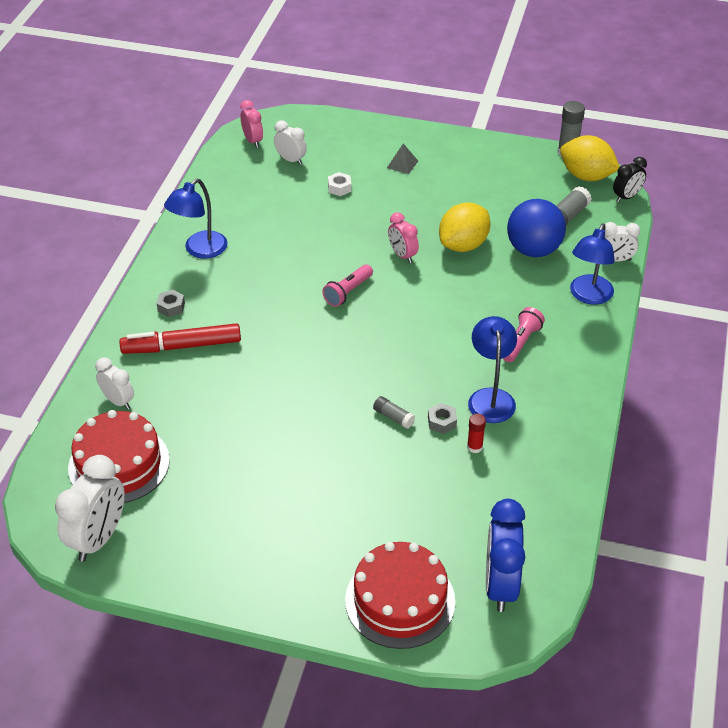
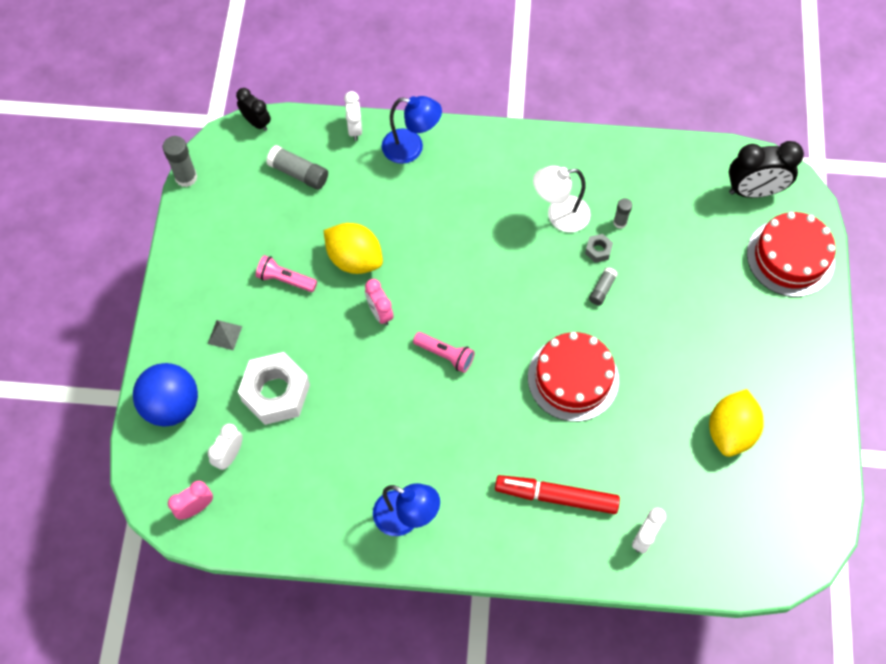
camera: 100 degrees left, 20 degrees up
white clock [55,455,125,562] -> none
red cake [68,410,170,503] -> red cake moved to [528,332,619,422]
red marker [119,323,241,354] -> red marker turned 120 degrees clockwise [495,475,620,514]
grey nut [156,290,185,317] -> none
white nut [328,172,351,196] -> white nut [238,352,310,425], size x2.36
pink clock [388,212,419,263] -> pink clock turned 105 degrees clockwise [365,279,394,326]
red glue stick [467,414,486,453] -> grey glue stick [613,198,632,228]
blue lamp [468,316,517,423] -> white lamp [533,166,591,232]
blue clock [486,499,525,612] -> black clock [729,141,804,198]
pink flashlight [503,307,545,362] -> pink flashlight moved to [256,255,317,292]
blue ball [507,199,566,257] -> blue ball moved to [133,363,198,427]
yellow lemon [560,135,620,181] -> yellow lemon moved to [709,389,764,457]

